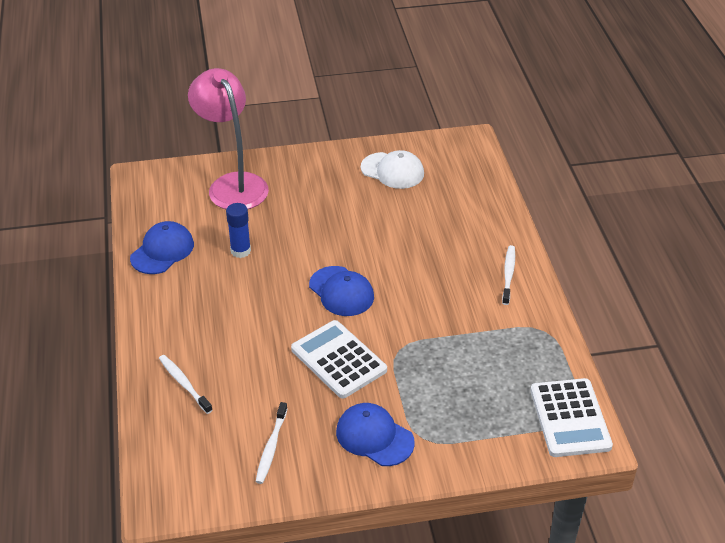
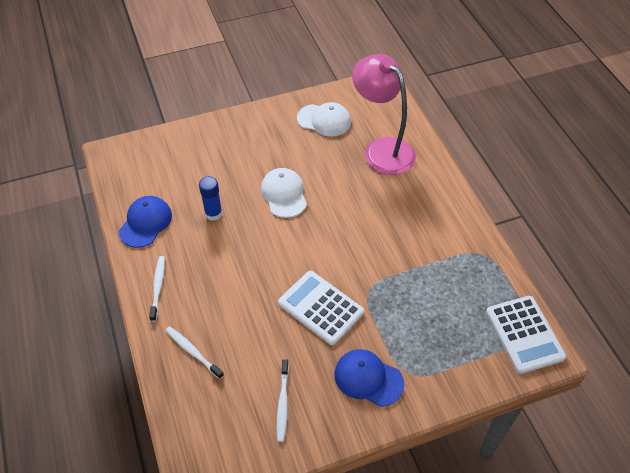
camera: 10 degrees left, 10 degrees up
pink lamp [188,68,269,209] -> pink lamp moved to [352,54,416,175]
blue cap [309,266,374,316] -> none
white toothbrush [502,245,515,305] -> white toothbrush moved to [149,256,165,322]
none -> white cap [261,168,307,218]

